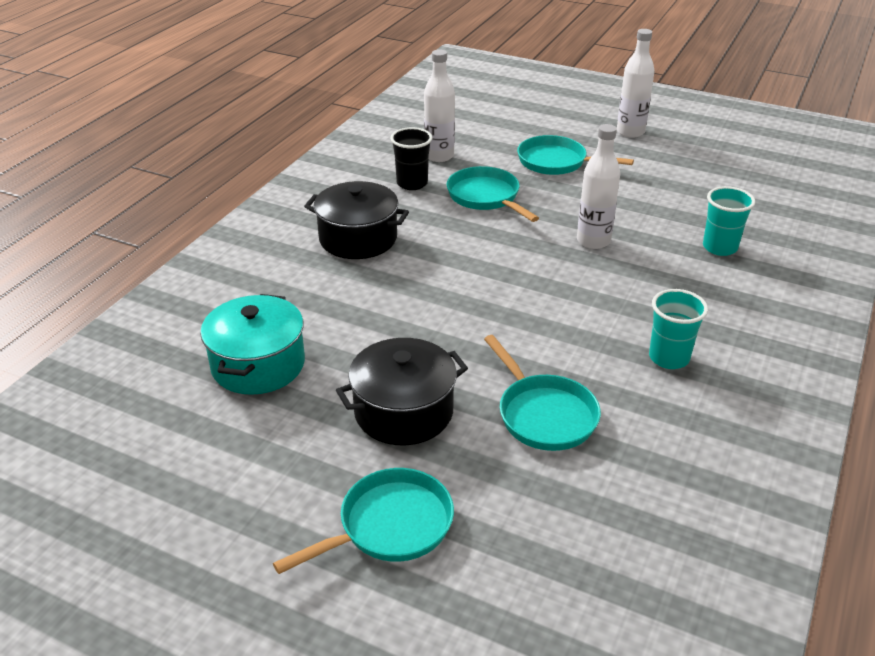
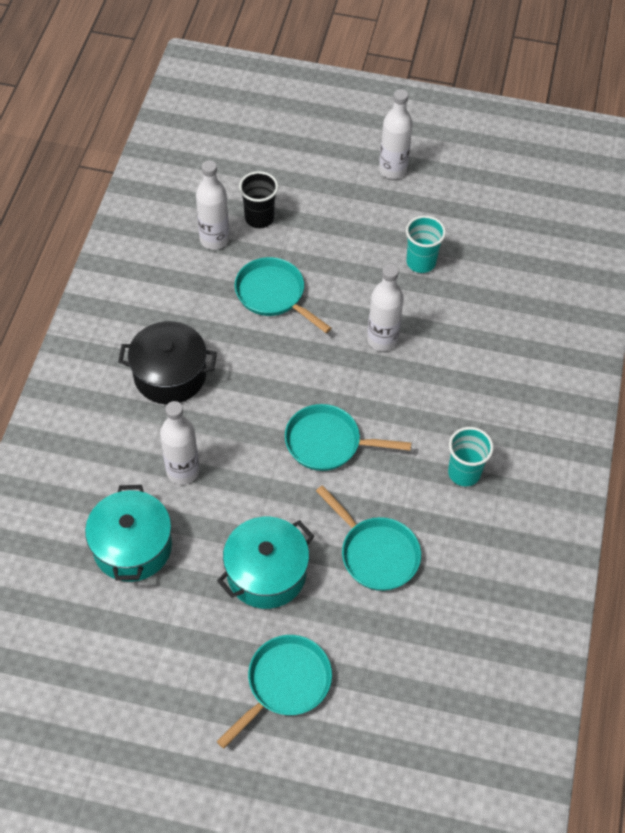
camera: 15 degrees left, 20 degrees up
black pot [336,338,468,445] -> turquoise pot [217,517,314,609]
black cup [390,127,432,190] -> black cup moved to [239,171,278,228]
turquoise pan [517,135,634,175] -> turquoise pan moved to [285,404,411,471]
turquoise cup [703,186,755,256] -> turquoise cup moved to [406,216,446,273]
none -> white bottle [160,401,199,485]

